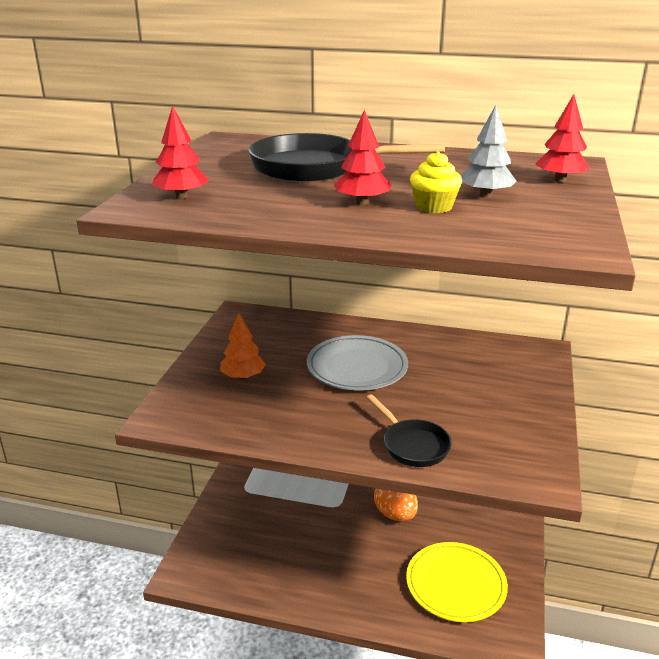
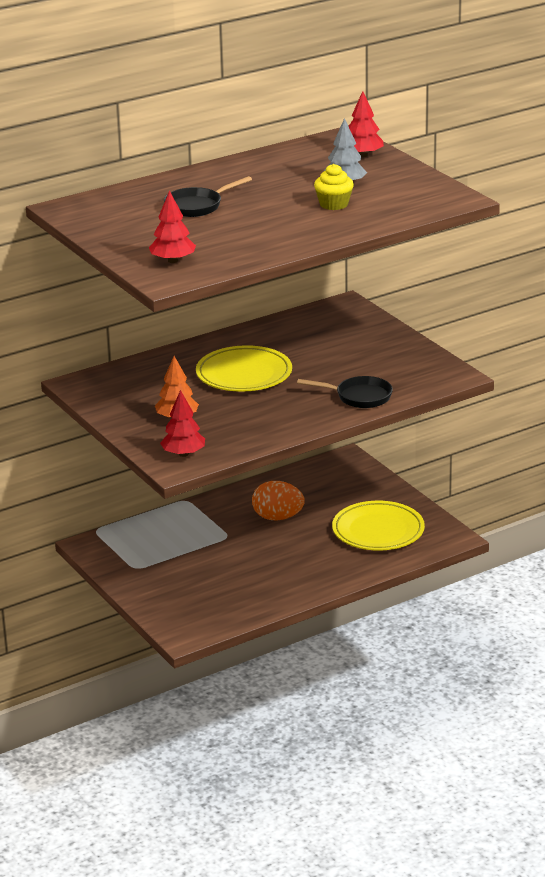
camera: 45 degrees left, 0 degrees up
black pan [248,133,445,182] -> black pan [164,176,252,217], size x0.57
grey plate [307,335,408,391] -> yellow plate [196,345,292,392]
red tree [334,110,391,205] -> red tree moved to [160,390,205,457]

